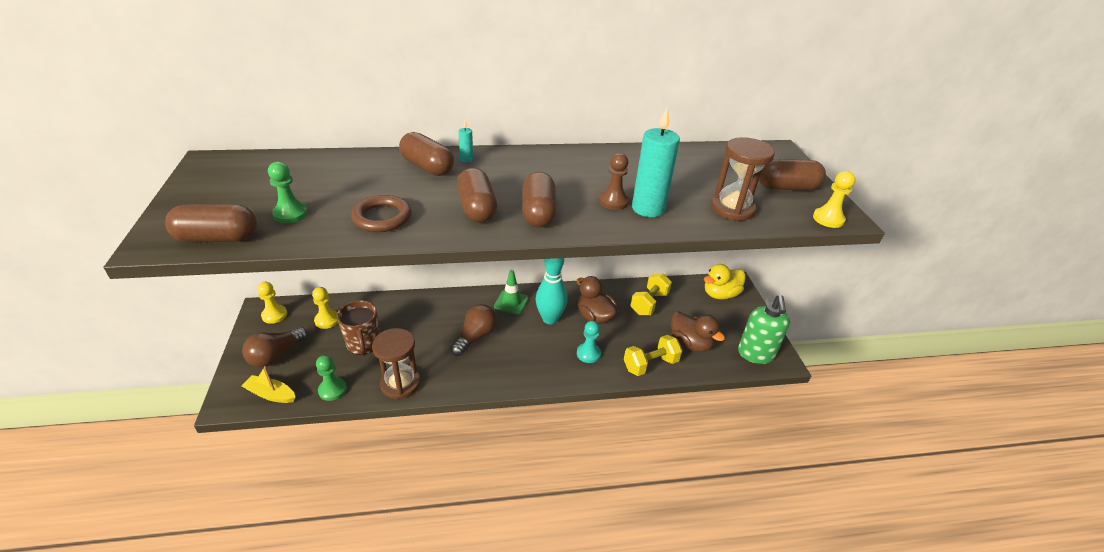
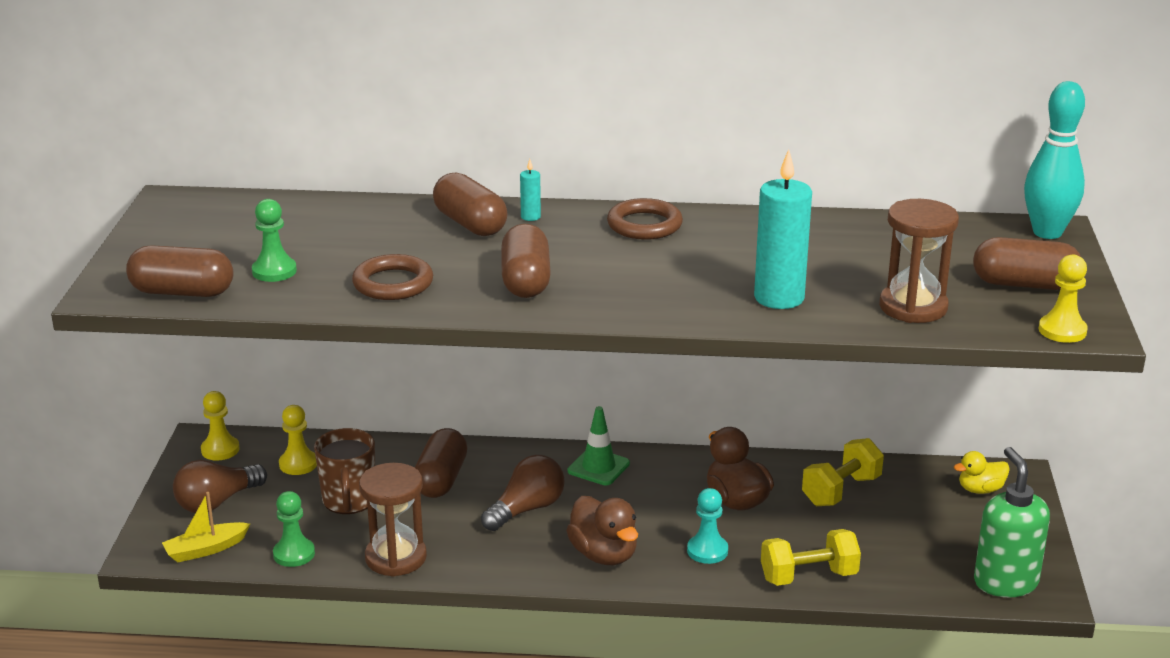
camera: 15 degrees right, 10 degrees down
yellow boat [242,366,296,403] -> yellow boat turned 60 degrees counterclockwise [162,492,250,563]
brown capsule [522,172,557,227] -> brown capsule moved to [415,428,467,498]
turquoise bowling pin [536,258,567,324] -> turquoise bowling pin moved to [1024,81,1085,239]
brown pawn [599,153,629,210] -> none
brown duck [671,312,725,352] -> brown duck moved to [566,496,638,565]
yellow duck [704,264,745,300] -> yellow duck [954,451,1010,494], size x0.64
green soap dispenser [738,295,790,364] -> green soap dispenser turned 150 degrees clockwise [974,447,1050,597]
none -> brown ring [607,198,683,240]

